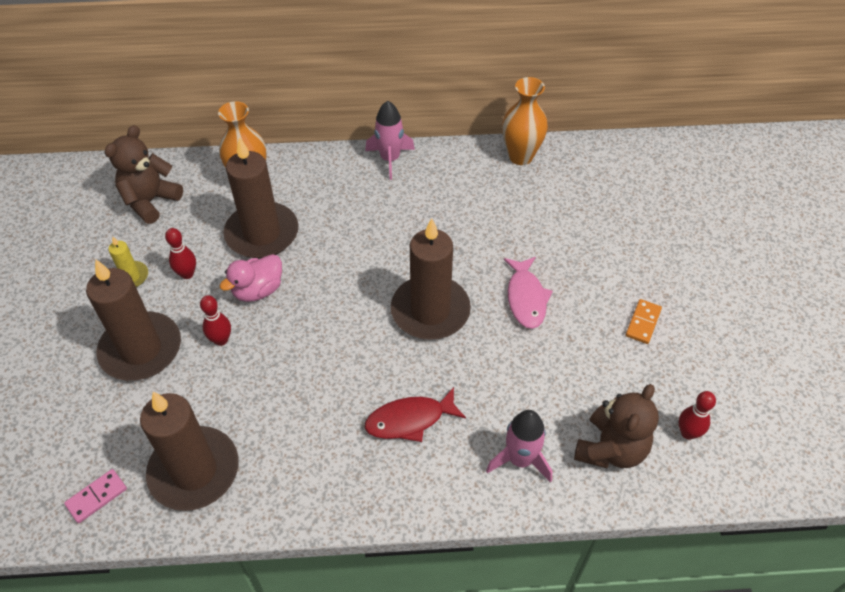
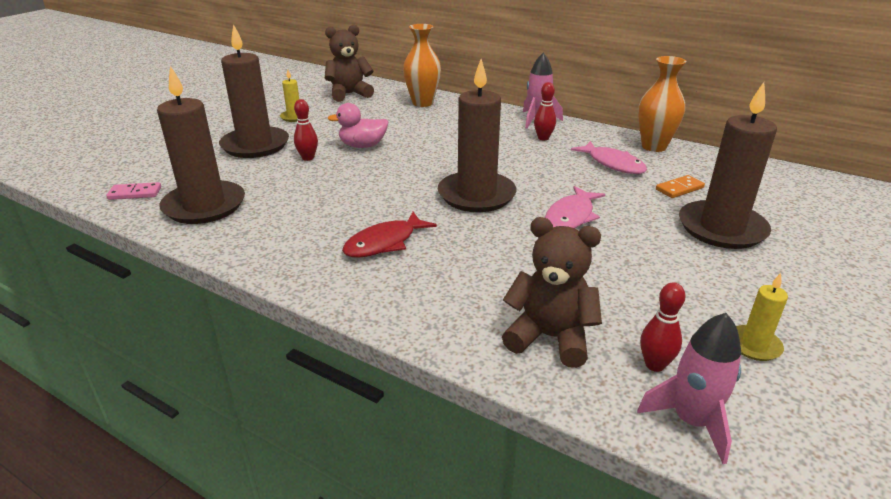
camera: 35 degrees right, 20 degrees down
red bowling pin [165,228,196,279] -> red bowling pin moved to [534,82,556,140]
brown candle [223,137,298,258] -> brown candle moved to [679,82,777,249]
red fish [365,387,466,442] -> red fish turned 60 degrees counterclockwise [342,212,437,258]
pink rocket [486,410,552,483] -> pink rocket moved to [637,313,741,464]
brown teddy bear [574,384,659,468] -> brown teddy bear turned 135 degrees counterclockwise [502,217,602,368]
orange domino [626,299,662,344] -> orange domino moved to [656,175,705,198]
none -> pink fish [571,141,647,174]
none -> yellow candle [736,273,788,361]

